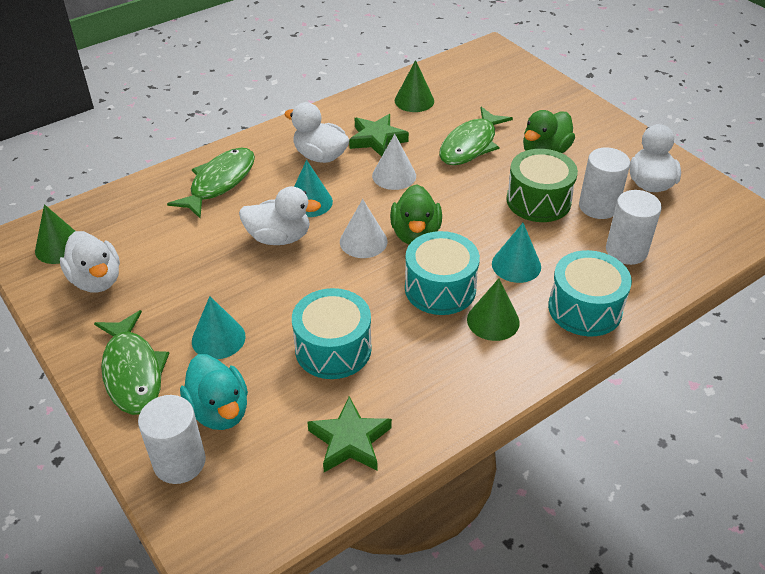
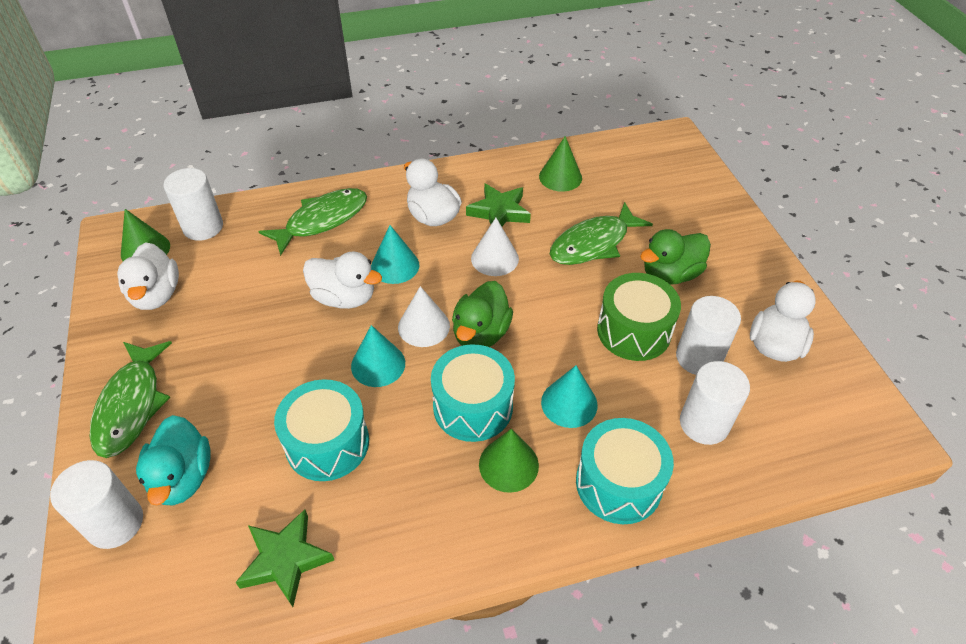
camera: 20 degrees right, 5 degrees up
turquoise cone [192,296,246,359] -> turquoise cone moved to [351,325,405,387]
none -> white cylinder [163,168,223,241]

